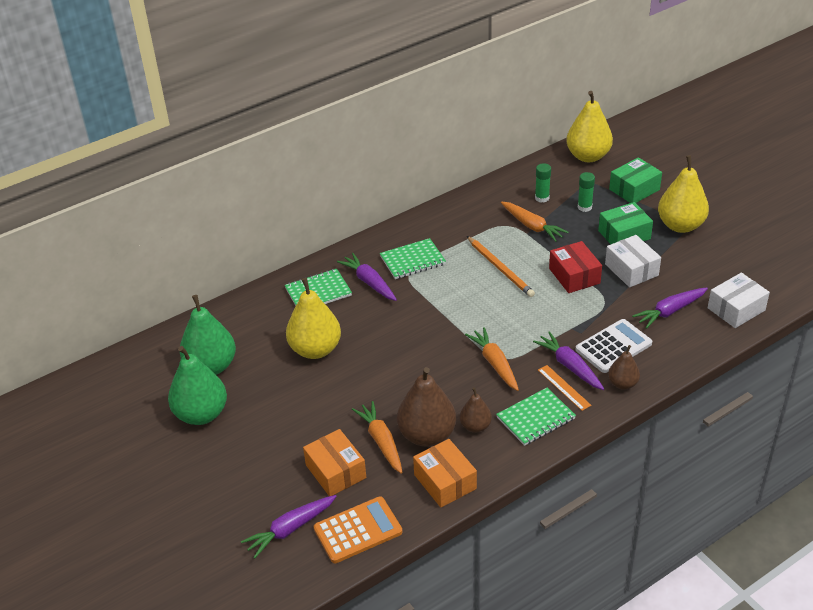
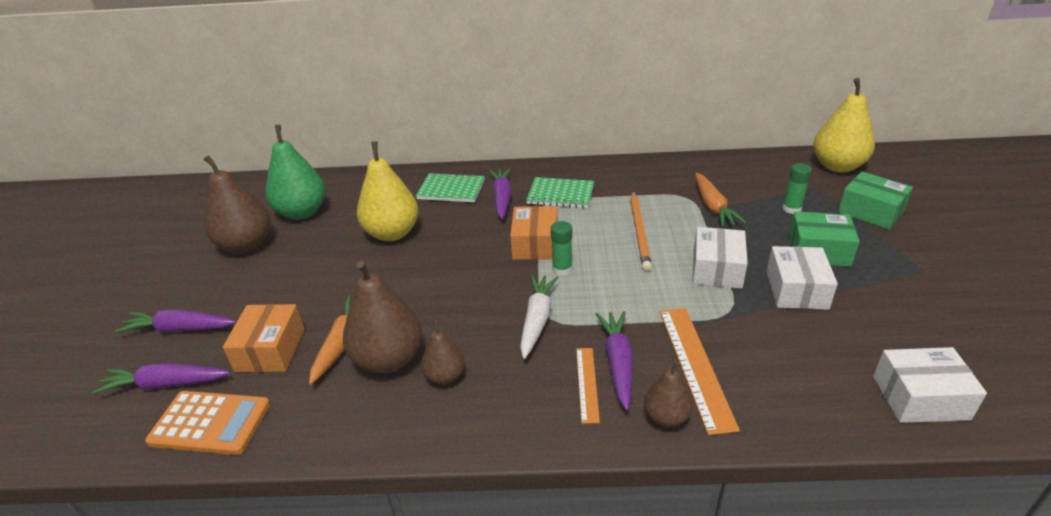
camera: 35 degrees right, 5 degrees down
green pear [168,346,227,425] -> brown pear [204,155,270,254]
orange box [413,439,477,508] -> orange box moved to [510,206,558,260]
orange carrot [465,327,519,391] -> white carrot [520,275,559,359]
green notebook [496,388,576,446] -> none
green glue stick [535,163,551,203] -> green glue stick moved to [551,221,572,276]
red box [549,241,602,293] -> white box [693,227,748,289]
white calculator [576,319,652,373] -> orange ruler [660,308,740,435]
green box [609,157,662,203] -> green box turned 45 degrees clockwise [838,171,913,230]
purple carrot [632,288,708,329] -> purple carrot moved to [115,310,237,333]
yellow pear [658,155,709,233] -> none

